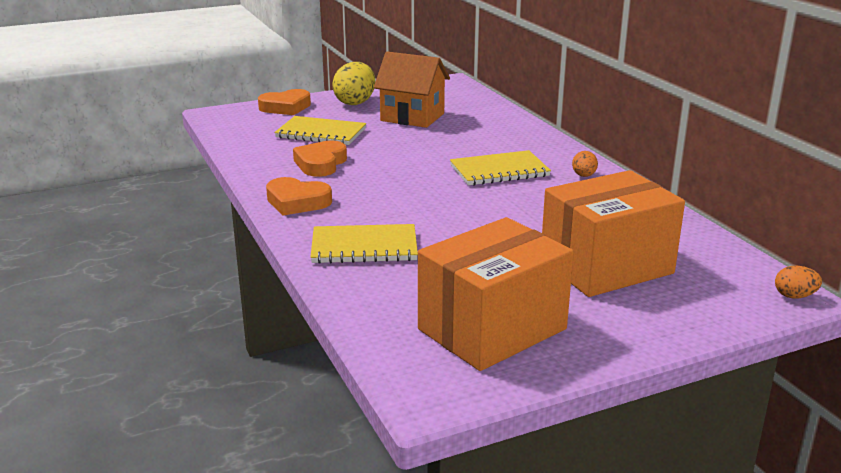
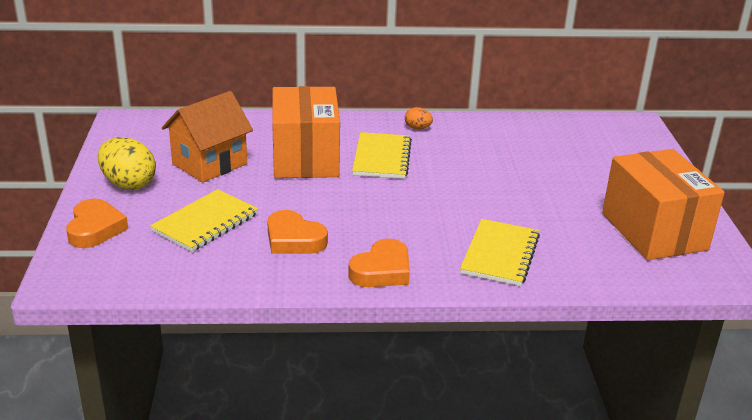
camera: 70 degrees left, 5 degrees up
orange box [542,170,685,297] -> orange box moved to [272,86,340,178]
orange egg [775,266,822,299] -> none

